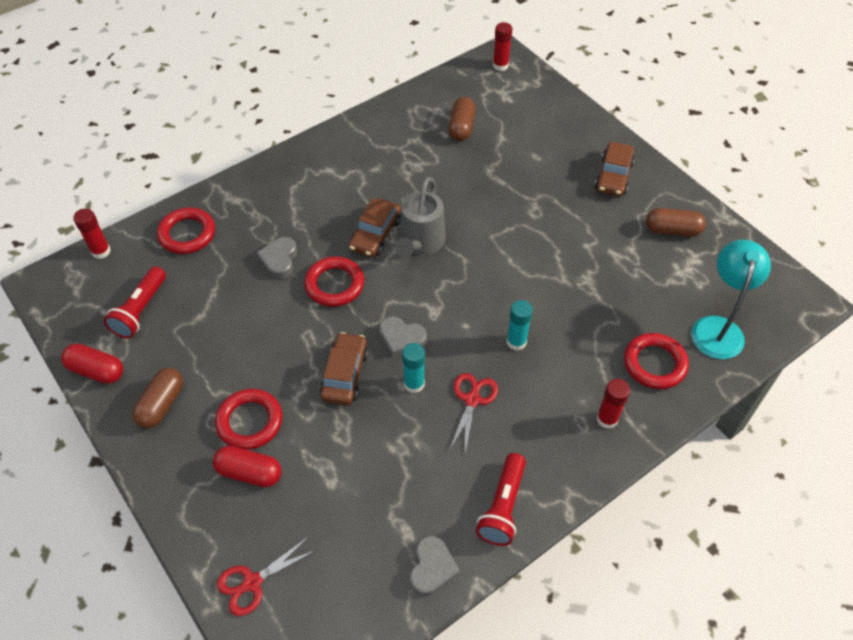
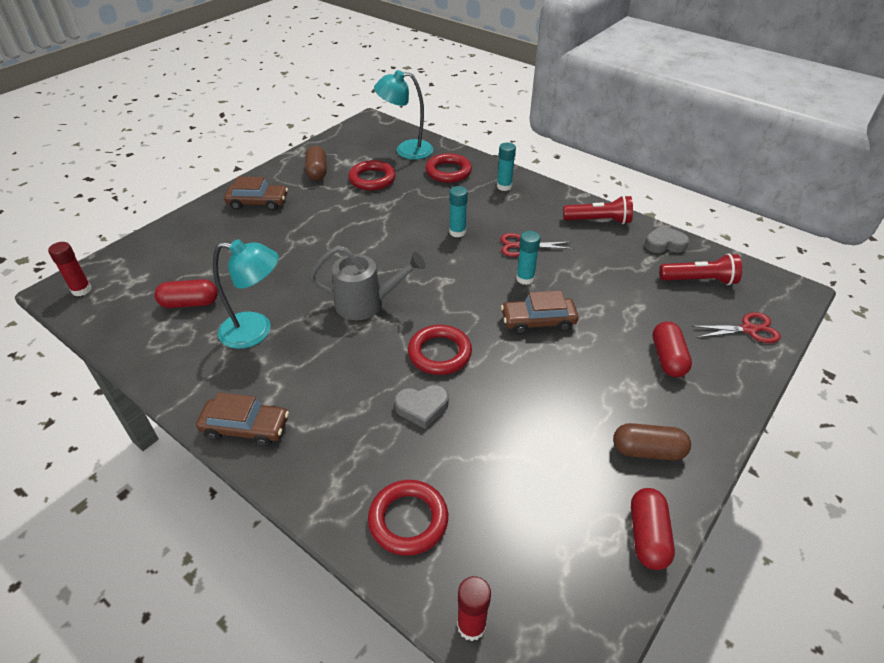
camera: 105 degrees left, 10 degrees down
red flashlight [104,266,166,338] -> red flashlight moved to [659,253,742,285]
red ring [215,389,283,450] -> red ring moved to [348,160,396,190]
red scissors [217,537,316,616] -> red scissors turned 45 degrees counterclockwise [692,312,781,343]
brown car [349,198,401,257] -> brown car moved to [196,392,289,447]
grey heart [379,316,427,358] -> none
brown capsule [449,97,476,141] -> red capsule [154,279,218,308]
red glue stick [596,379,630,429] -> turquoise glue stick [497,143,516,191]
none -> turquoise lamp [213,239,279,349]

